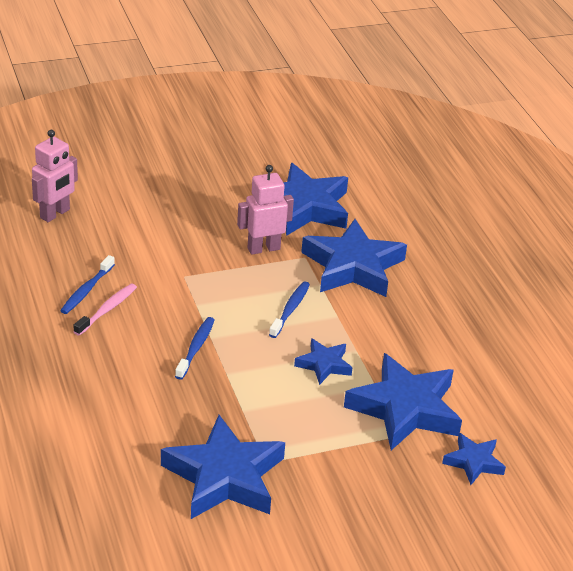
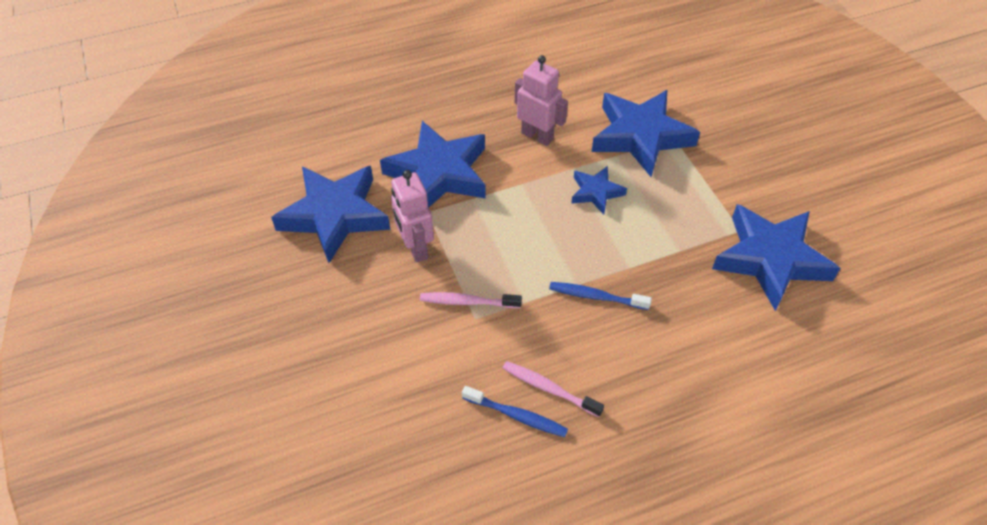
camera: 90 degrees left, 15 degrees up
pink robot [32,130,78,222] -> pink robot moved to [514,55,568,146]
blue toothbrush [269,281,310,338] -> none
blue star [442,433,506,485] -> none
none -> pink toothbrush [420,292,522,308]

